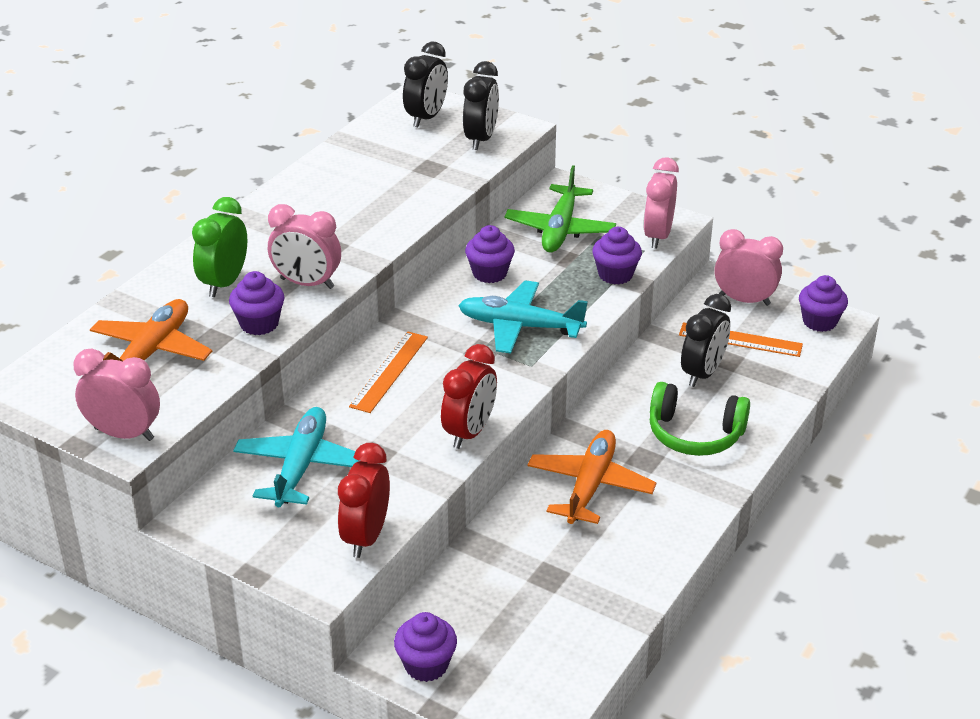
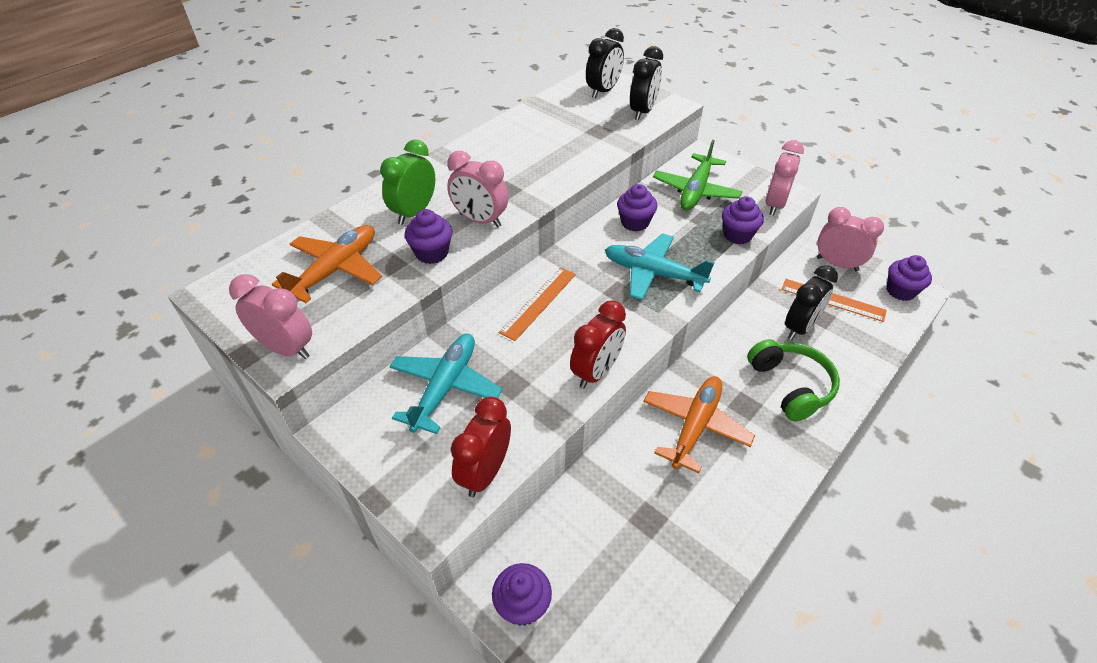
camera: 10 degrees right, 10 degrees up
green headphones [650,382,750,456] -> green headphones turned 135 degrees counterclockwise [747,339,840,421]

